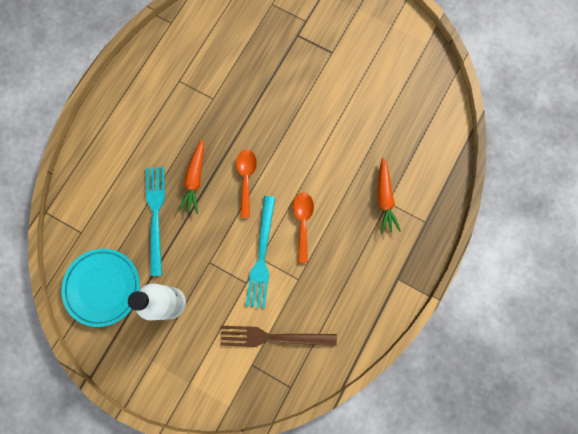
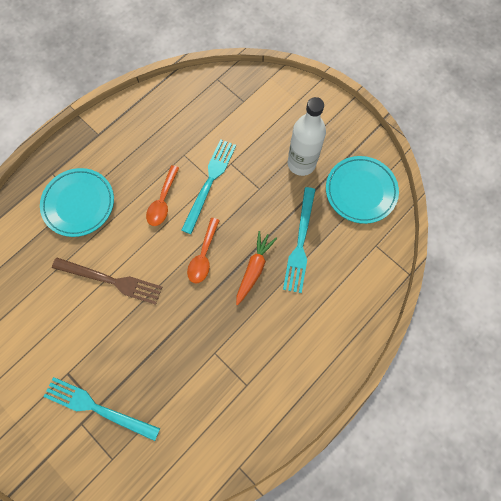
camera: 165 degrees left, 5 degrees down
brown fork [220,326,337,347] -> brown fork moved to [52,258,162,305]
orange carrot [378,158,401,233] -> turquoise plate [40,168,114,237]
none -> turquoise fork [44,377,160,441]

